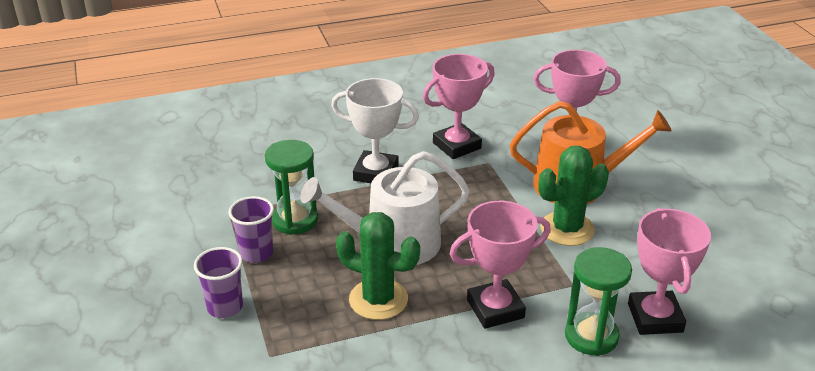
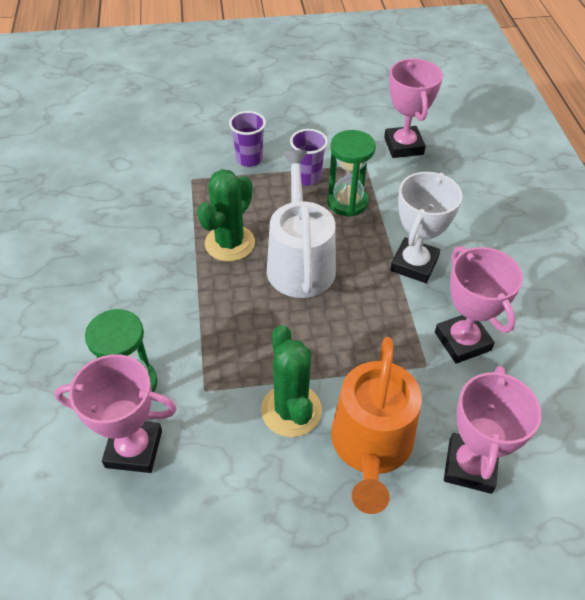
camera: 100 degrees right, 15 degrees up
pink trophy [450,201,551,329] -> pink trophy moved to [384,59,443,158]

